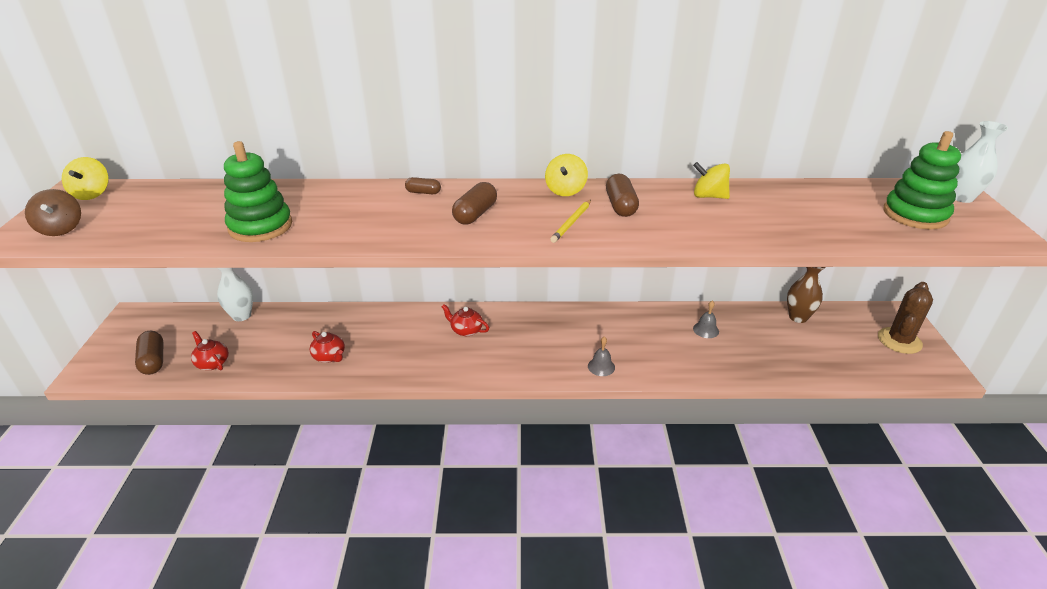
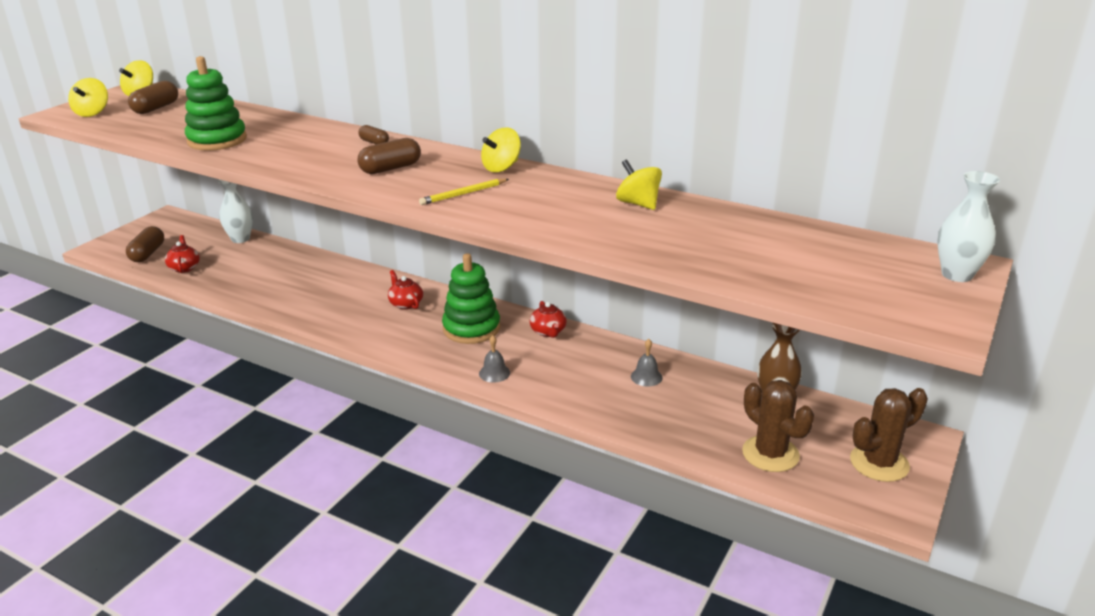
camera: 30 degrees right, 5 degrees down
brown spinning top [25,189,81,236] -> yellow spinning top [68,78,108,117]
red teapot [310,331,345,363] -> red teapot moved to [530,301,567,338]
brown capsule [606,174,639,217] -> brown capsule moved to [128,81,178,114]
green stacking toy [883,131,961,229] -> green stacking toy moved to [442,253,500,344]
none -> brown cactus [742,380,814,472]

